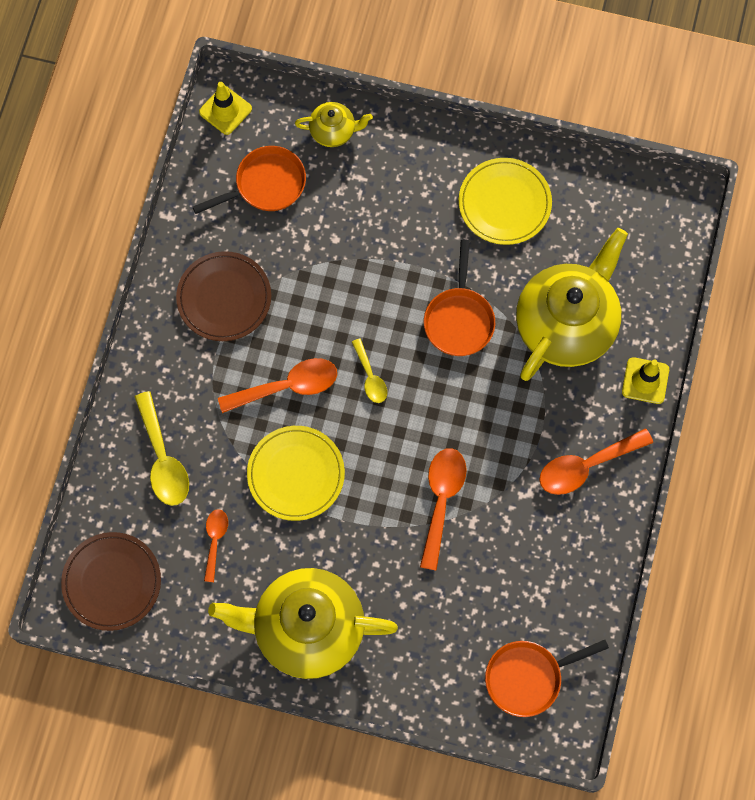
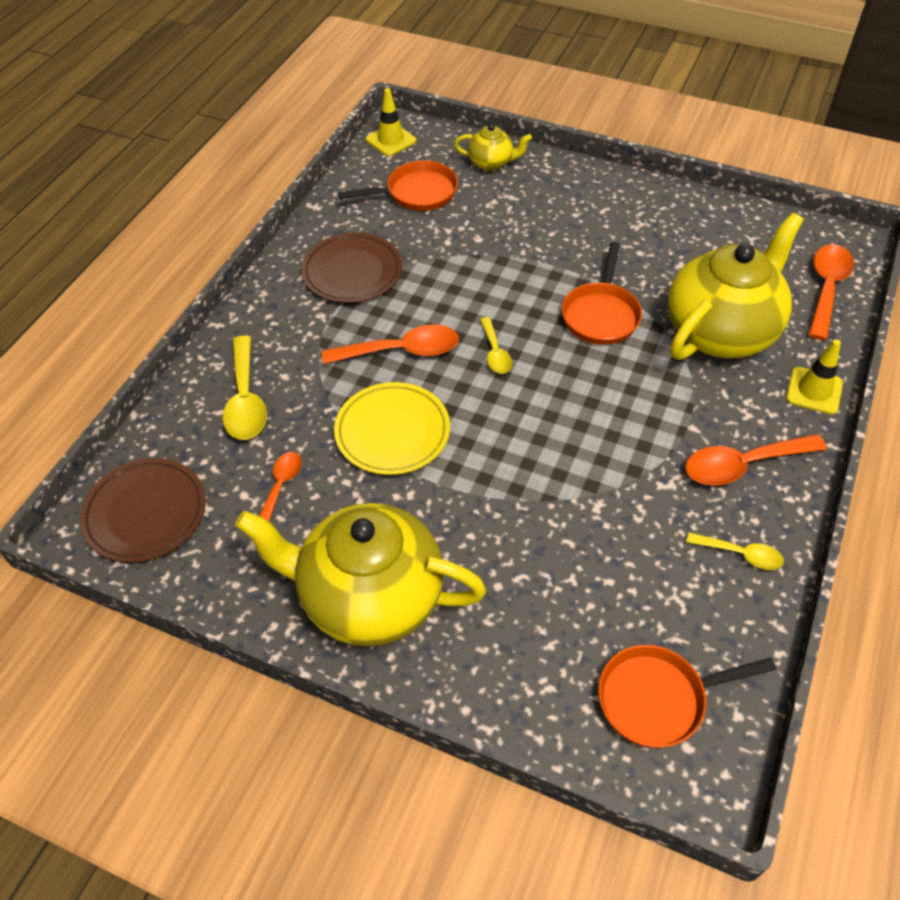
camera: 10 degrees right, 20 degrees down
orange spoon [420,448,467,571] -> orange spoon moved to [808,244,854,340]
yellow plate [459,158,552,245] -> none
none -> yellow spoon [686,532,784,570]

